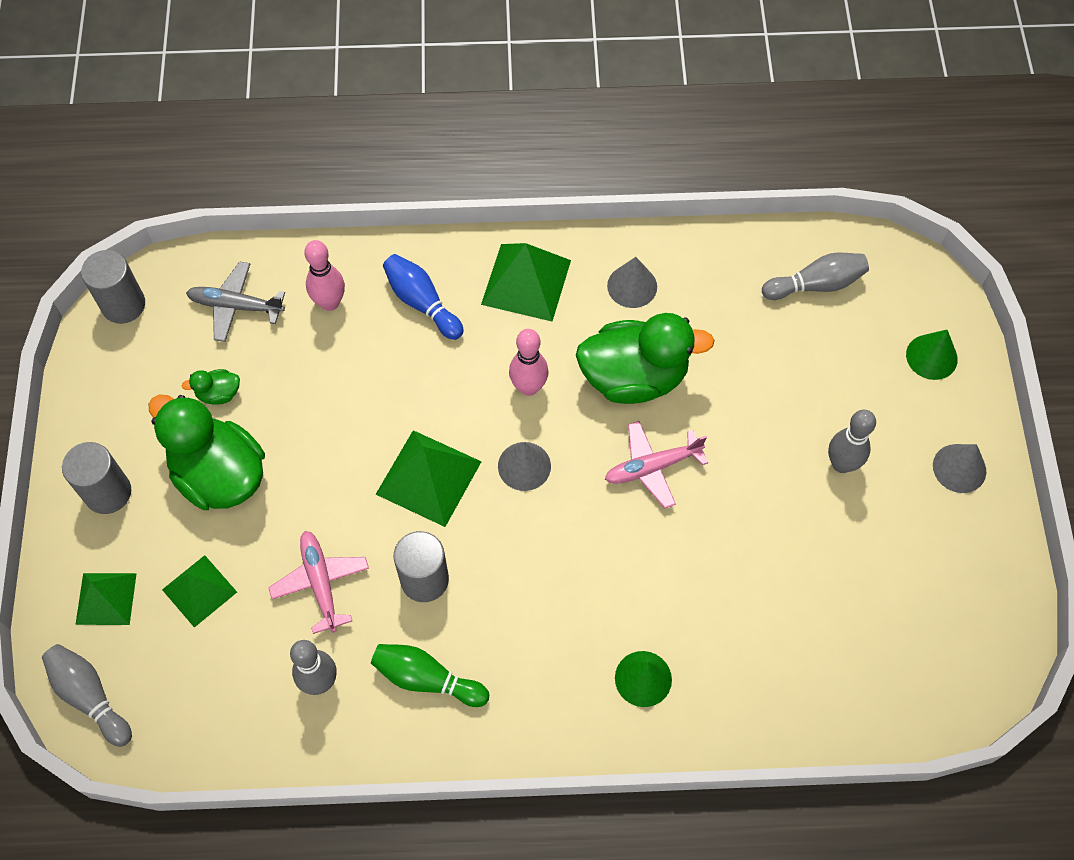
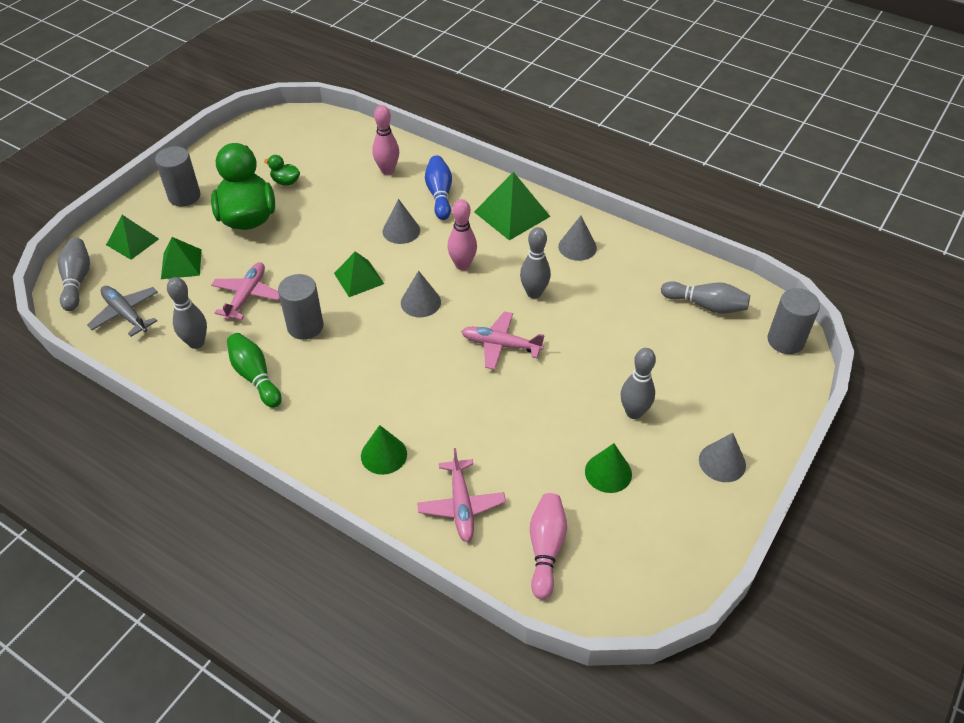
camera: 35 degrees right, 15 degrees down
grey cylinder [81,250,145,324] -> grey cylinder moved to [767,288,820,354]
grey plane [186,261,285,342] -> grey plane moved to [87,286,158,337]
green pyramid [376,430,482,527] -> green pyramid [334,251,384,297], size x0.66
green duck [576,313,715,404] -> grey bowling pin [520,227,551,299]
green cone [906,330,958,380] -> green cone moved to [585,443,632,493]
none -> grey cone [383,199,420,244]
none -> pink plane [417,448,506,542]
none -> pink bowling pin [530,493,567,599]

